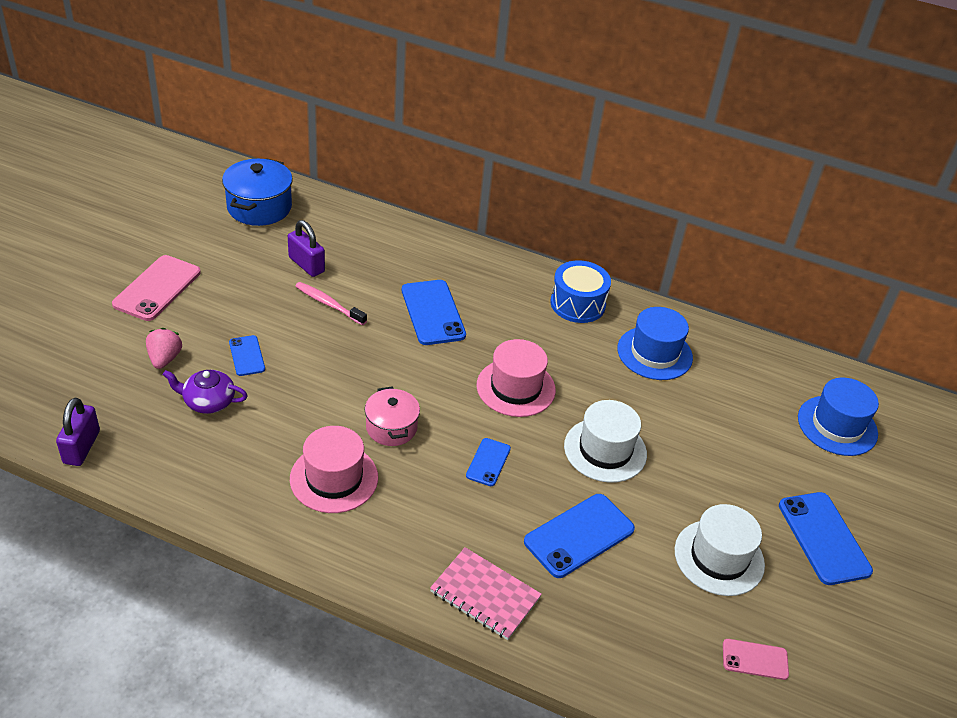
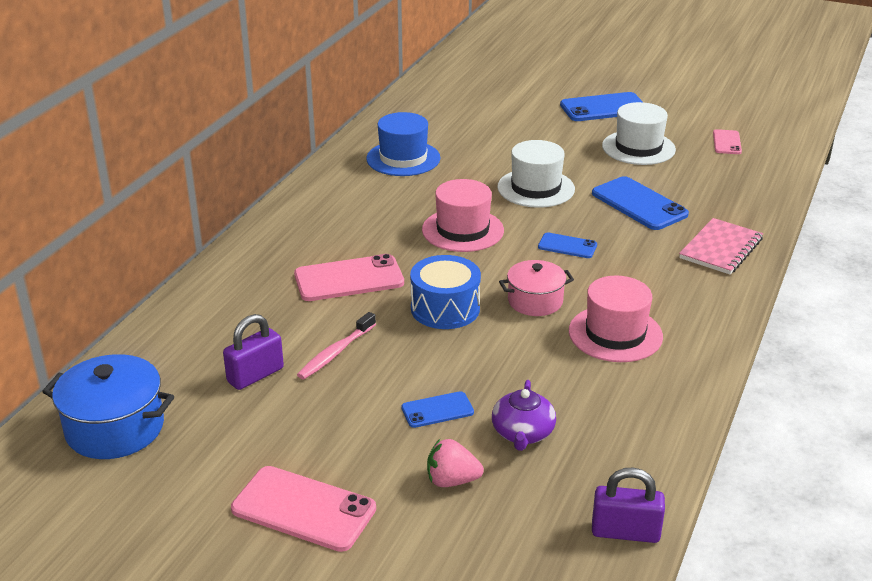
camera: 85 degrees left, 10 degrees down
blue phone [402,280,466,345] -> pink phone [294,254,404,301]
blue drum [551,260,611,323] -> blue drum moved to [410,255,481,329]
blue hat [798,378,879,456] -> none

